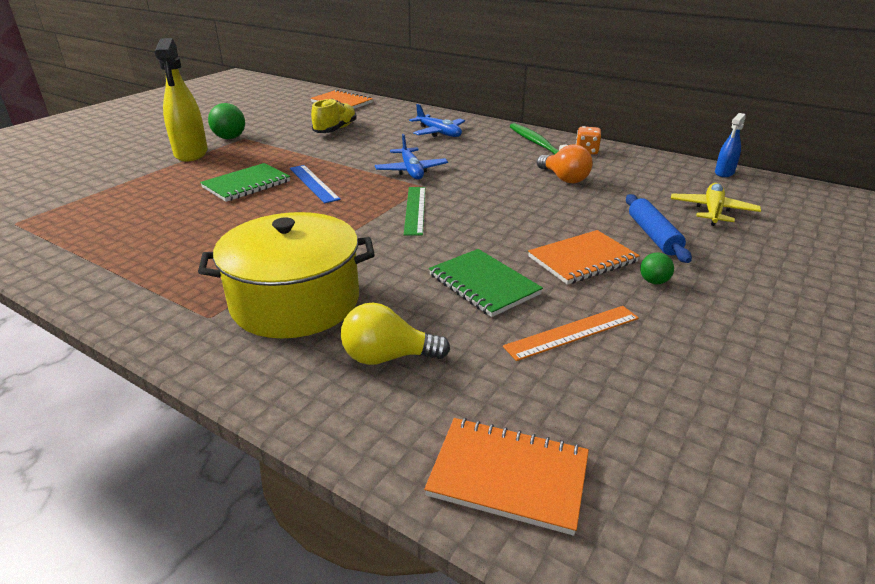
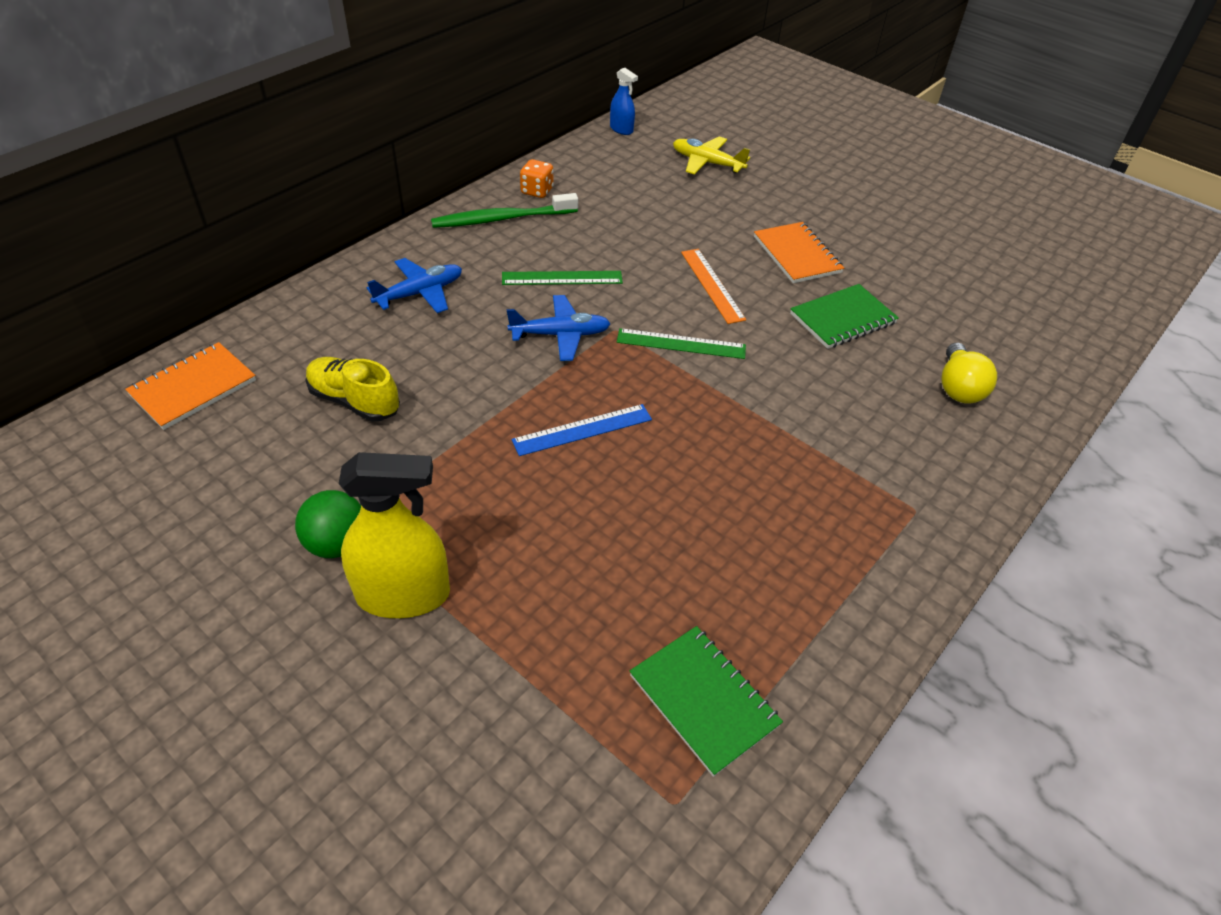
camera: 85 degrees left, 15 degrees up
yellow pot [198,212,375,338] -> none
green notebook [200,163,290,202] -> green notebook moved to [630,626,783,777]
orange notebook [424,418,589,536] -> none
orange ruler [503,306,639,361] -> orange ruler moved to [681,249,746,324]
orange light bulb [537,144,593,183] -> none
blue rolling pin [626,194,692,263] -> none
green ball [640,253,674,284] -> none
none -> green ruler [502,271,623,285]

